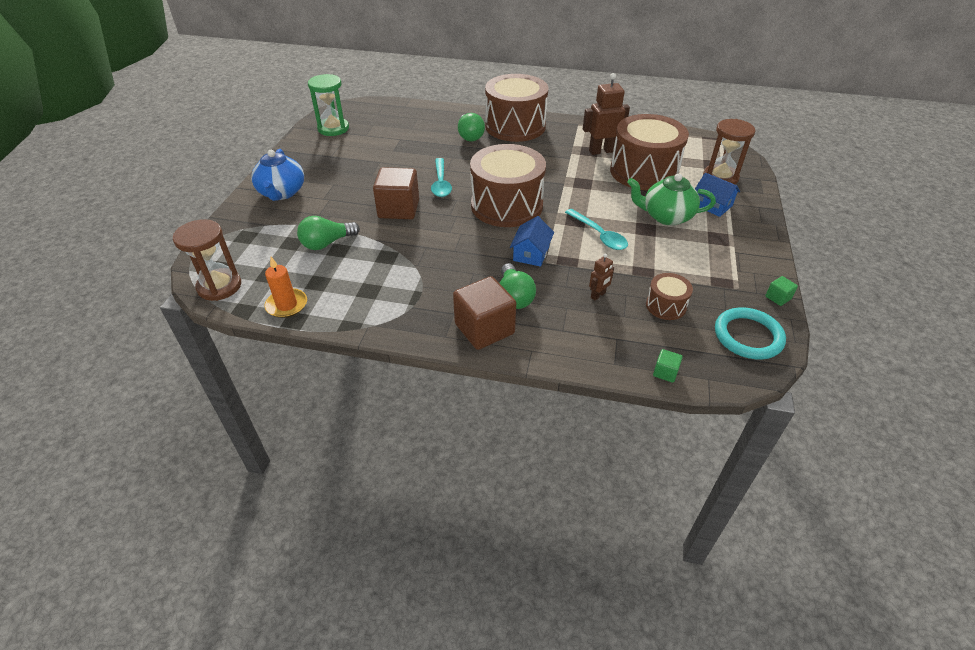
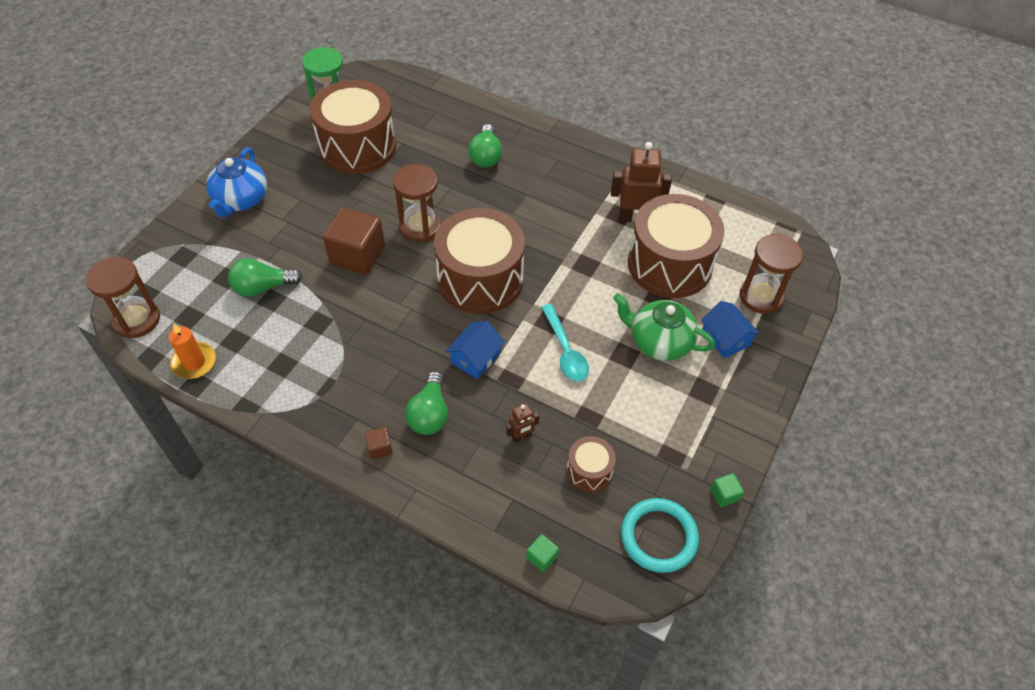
camera: 15 degrees right, 10 degrees up
turquoise spoon [431,158,452,197] -> brown hourglass [393,164,441,242]
brown cube [453,276,516,350] -> brown cube [365,427,392,459], size x0.44
brown drum [485,74,548,142] -> brown drum moved to [310,80,396,174]

